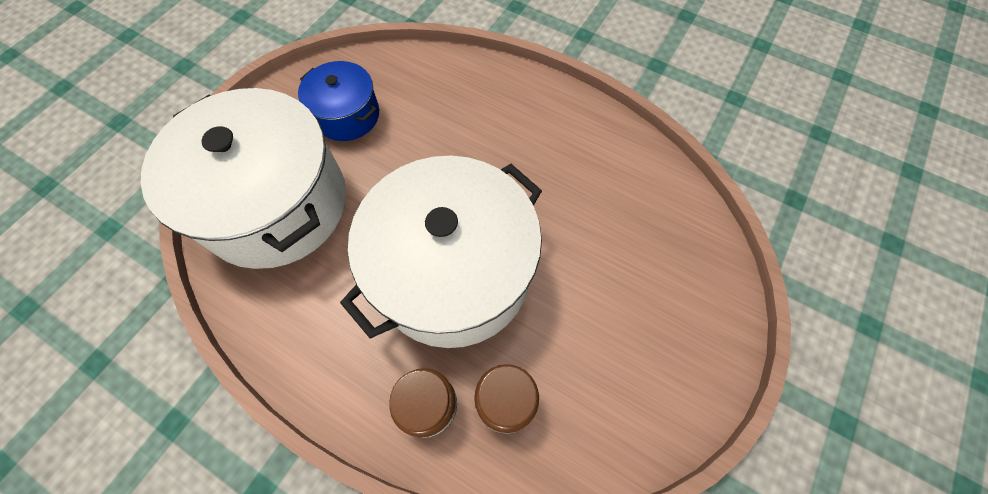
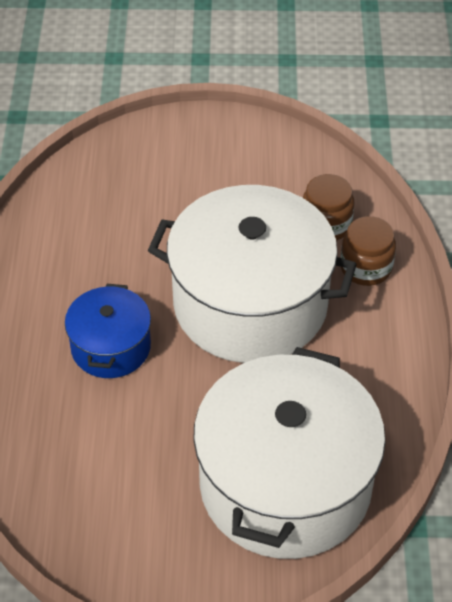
camera: 120 degrees left, 15 degrees down
blue pot [298,61,379,141] -> blue pot moved to [65,284,151,378]

